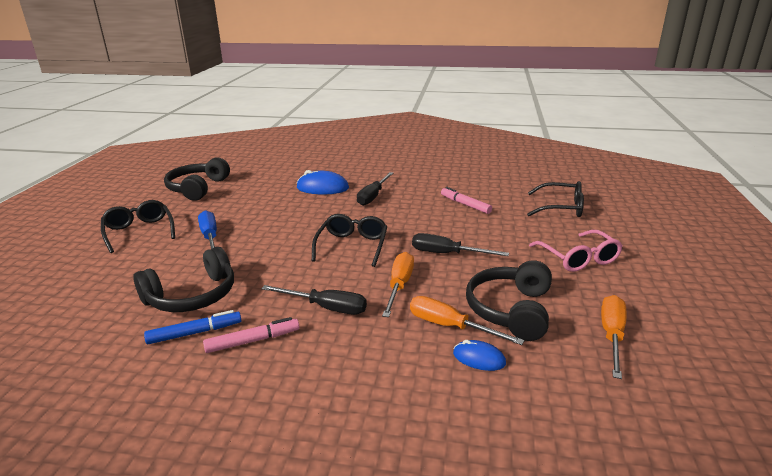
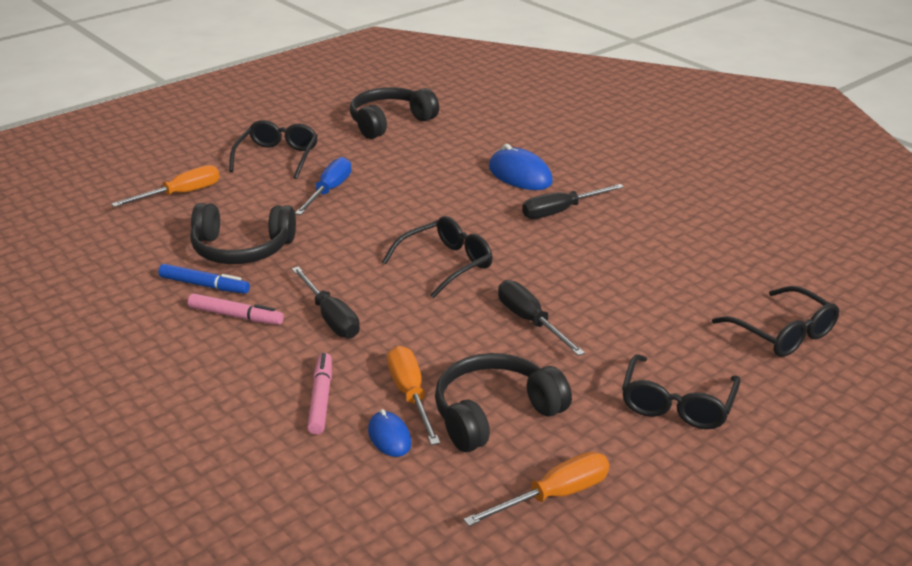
camera: 40 degrees right, 5 degrees up
orange screwdriver [382,252,414,317] -> orange screwdriver moved to [111,165,220,207]
pink marker [441,187,492,214] -> pink marker moved to [307,353,332,435]
pink glasses [529,230,623,272] -> black glasses [622,354,740,429]

